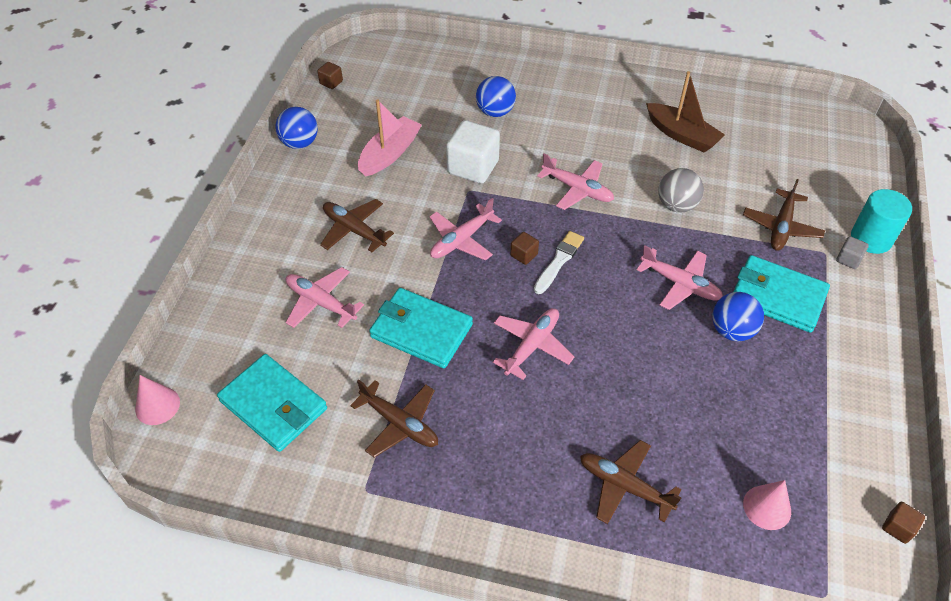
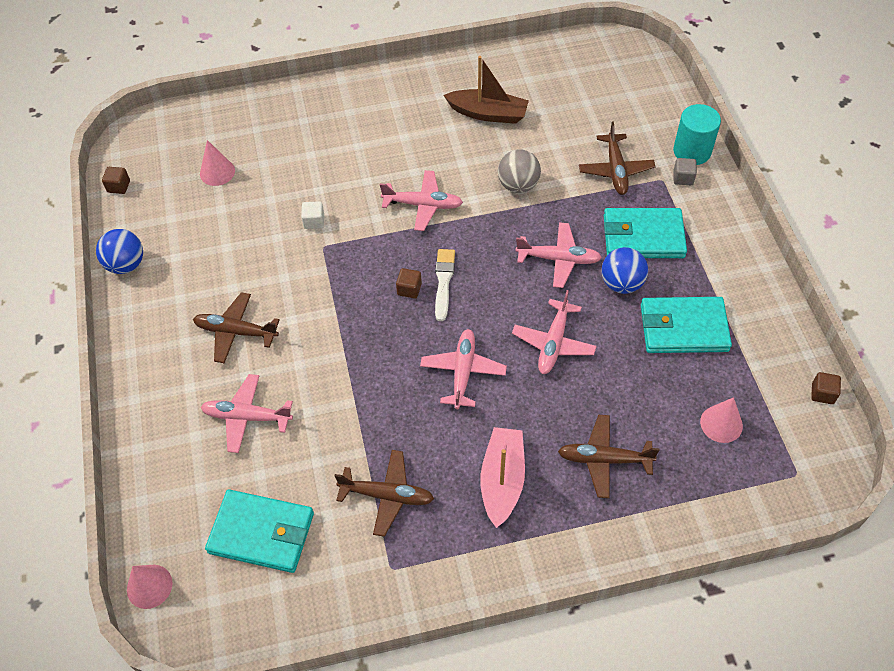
camera: 25 degrees left, 5 degrees up
pink boat [358,99,422,176] -> pink boat moved to [480,427,525,528]
turquoise wallet [369,288,473,368] -> turquoise wallet moved to [641,297,732,353]
pink plane [429,198,502,260] -> pink plane moved to [512,290,597,374]
white cube [446,120,500,184] -> white cube [301,201,324,229], size x0.47
blue ball [476,76,516,117] -> none
none -> pink cone [200,140,235,186]

